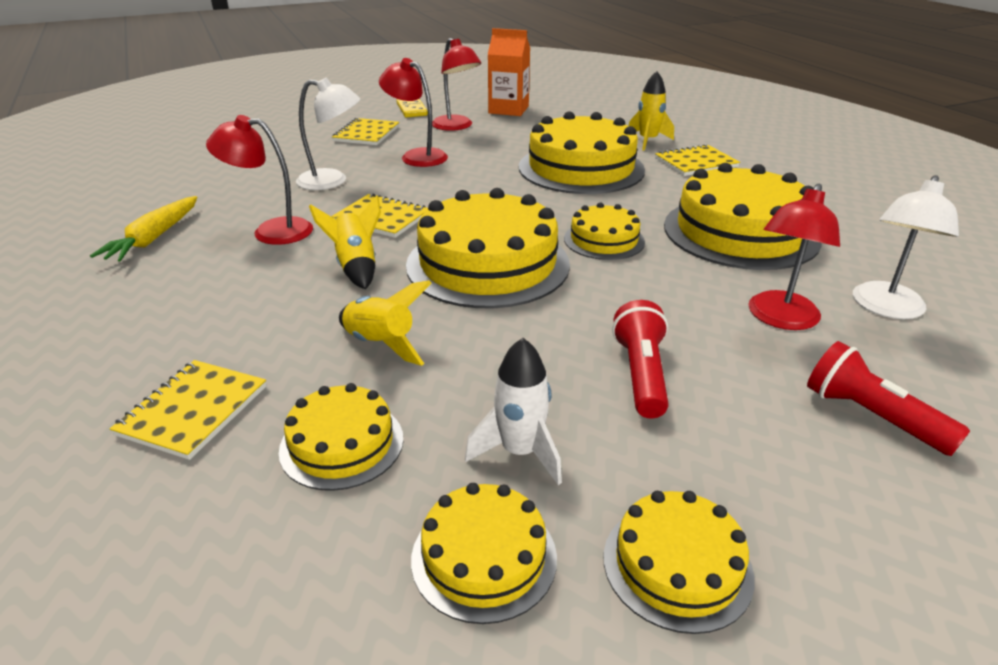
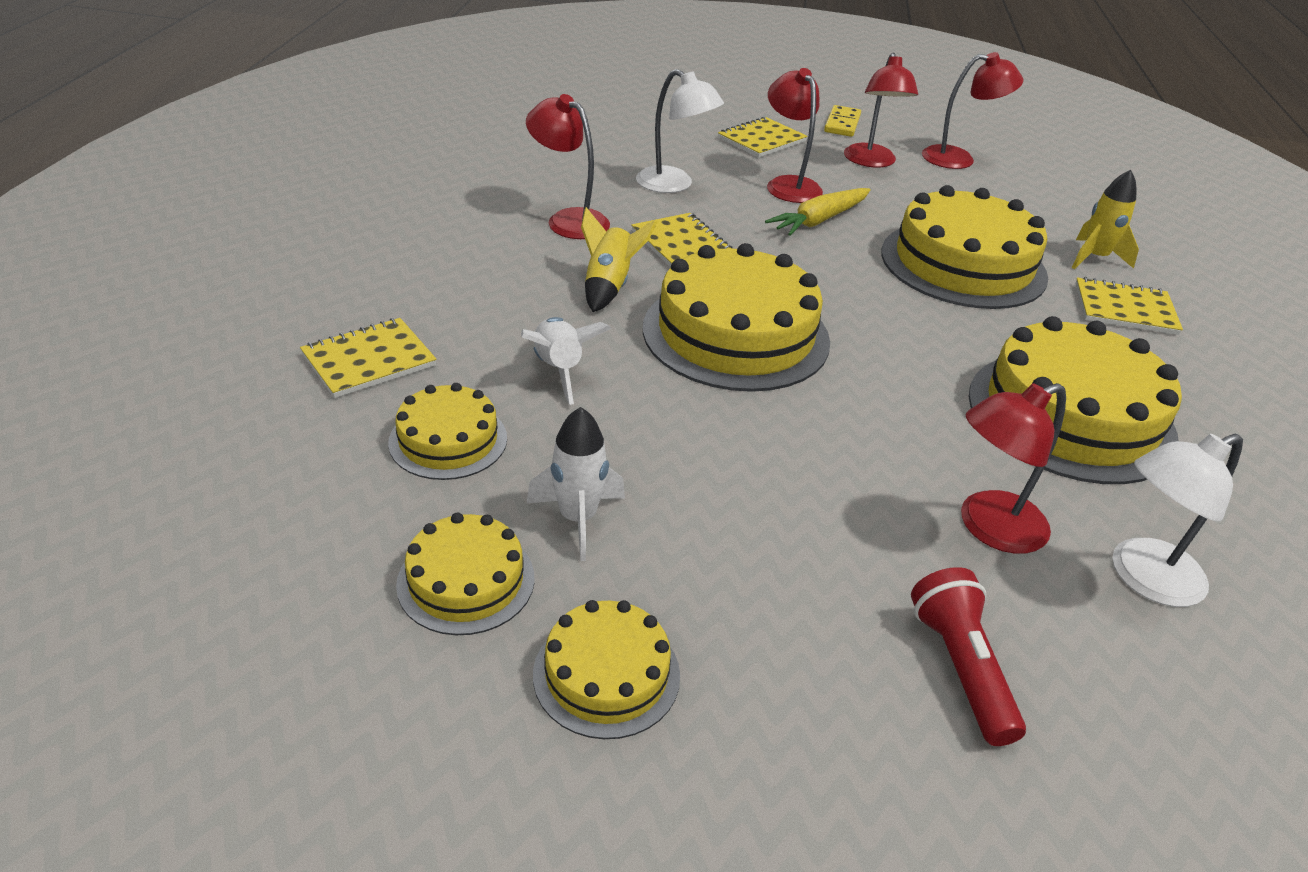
camera: 30 degrees right, 5 degrees up
yellow carrot [90,196,197,262] -> yellow carrot moved to [765,188,871,236]
yellow rocket [339,280,432,366] -> white rocket [521,317,611,405]
orange carton [488,28,530,116] -> red lamp [922,52,1023,169]
yellow cake [564,202,645,260] -> none
red flashlight [612,300,669,419] -> none

